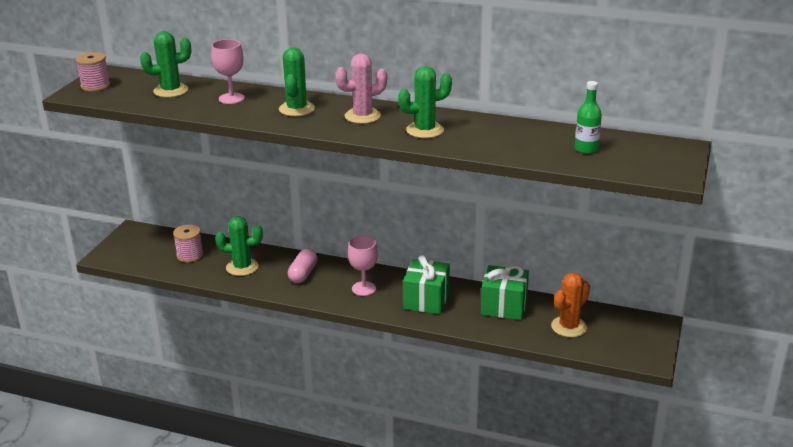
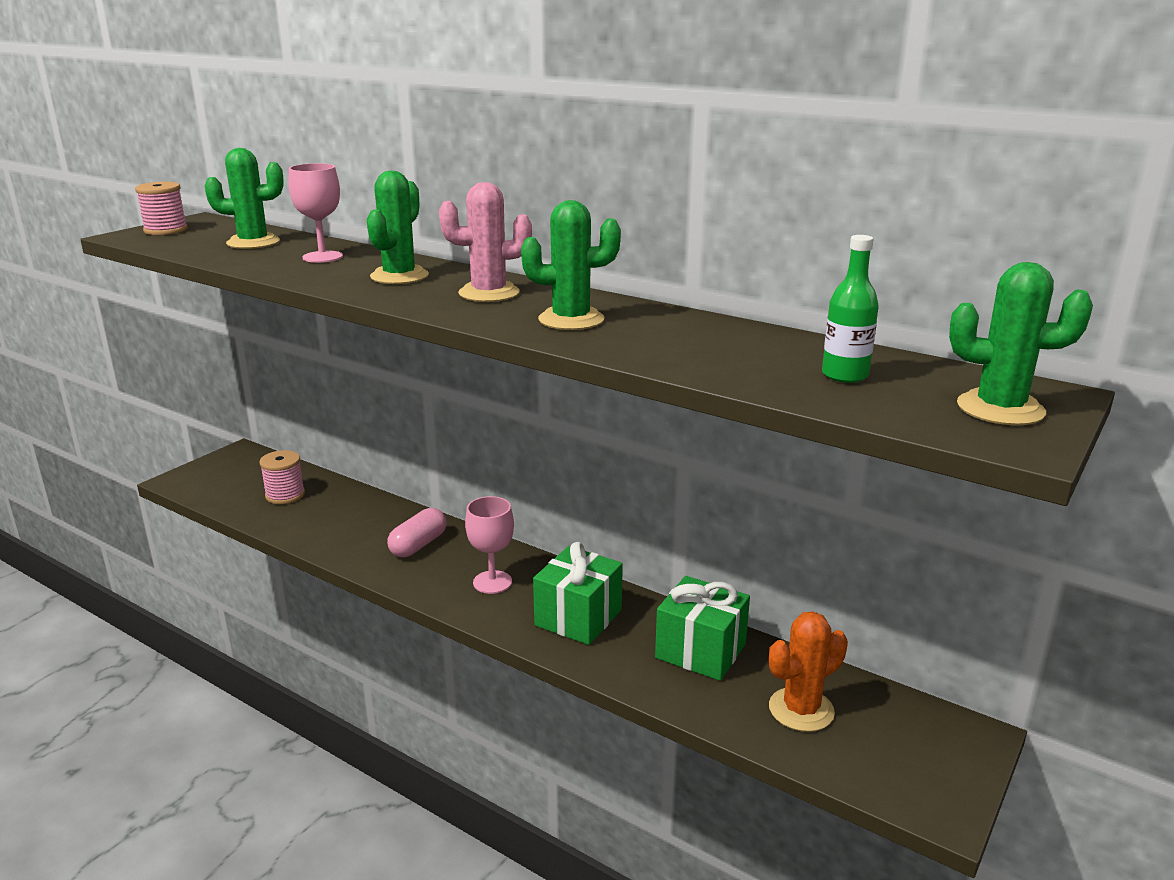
camera: 15 degrees right, 5 degrees down
green cactus [215,216,263,276] -> green cactus moved to [949,262,1093,425]

